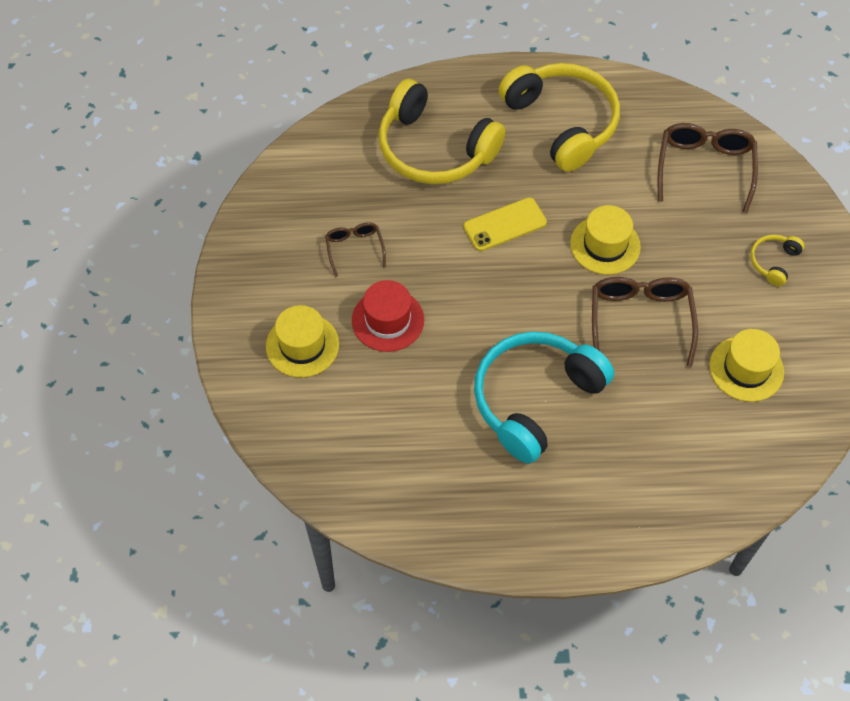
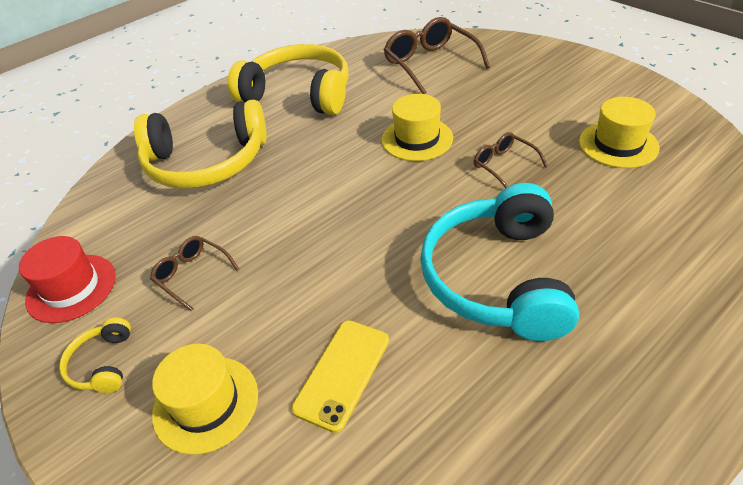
camera: 35 degrees left, 15 degrees down
red hat [352,280,424,352] -> red hat moved to [19,236,116,323]
yellow phone [463,197,547,251] -> yellow phone moved to [291,320,389,433]
brown glasses [592,277,698,367] -> brown glasses [474,132,548,188], size x0.56
yellow headphones [750,235,805,286] -> yellow headphones moved to [59,317,131,393]

